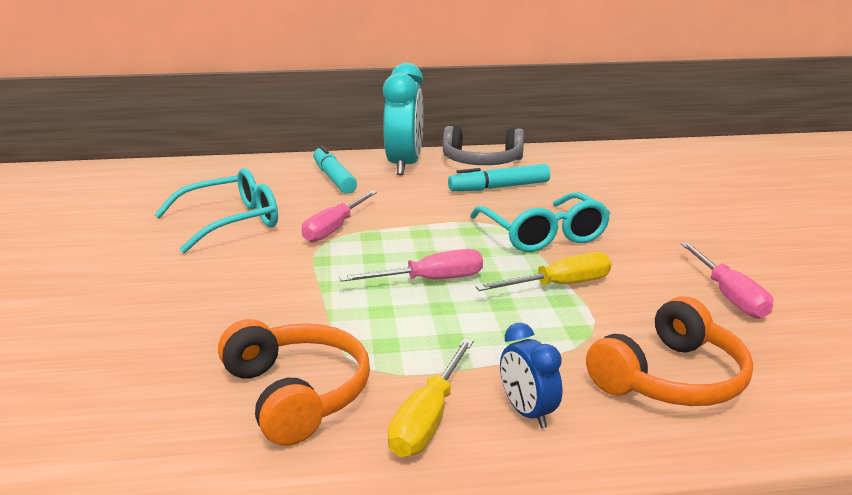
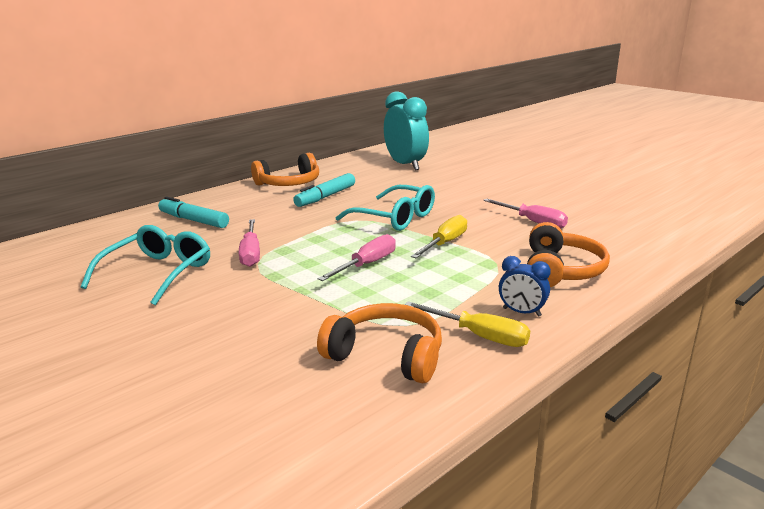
camera: 35 degrees left, 0 degrees up
turquoise clock [383,63,423,175] -> turquoise clock moved to [384,91,429,170]
yellow screwdriver [388,338,474,457] -> yellow screwdriver turned 45 degrees counterclockwise [404,301,530,347]
grey headphones [443,126,524,165] -> orange headphones [251,153,319,186]

